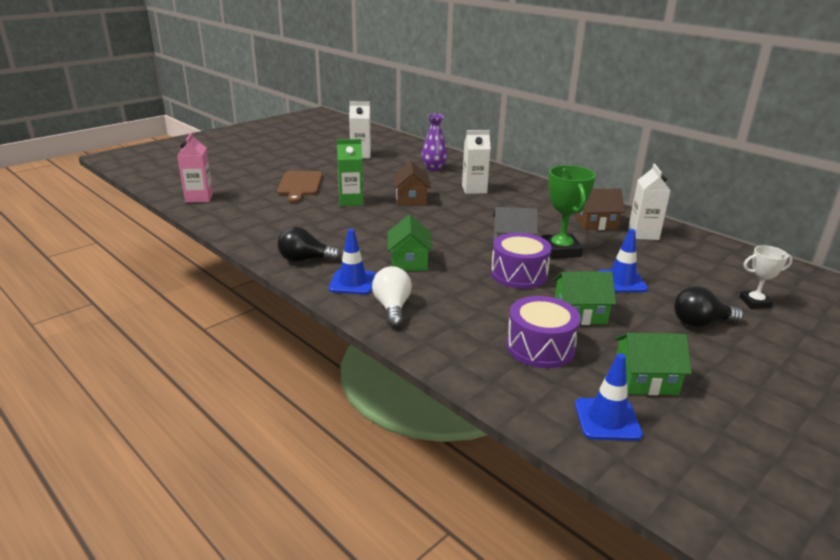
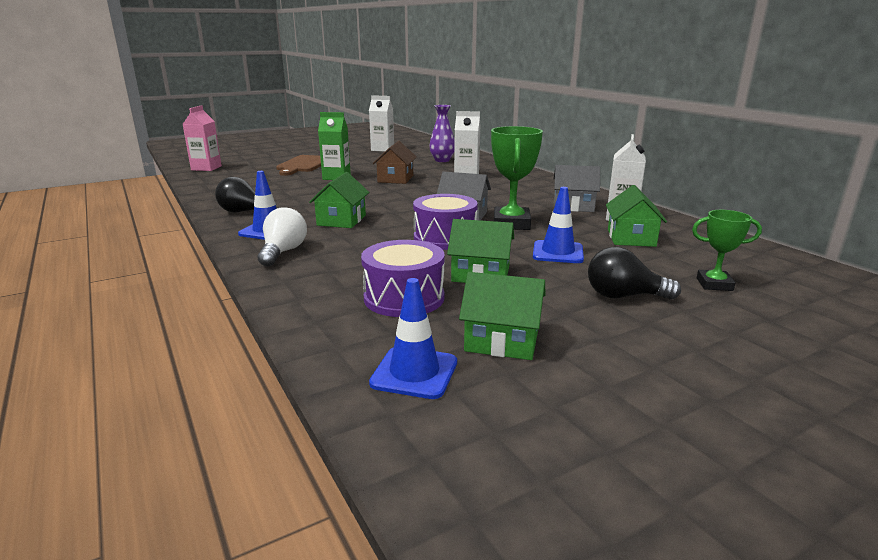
camera: 15 degrees right, 5 degrees down
brown house [575,189,625,230] -> grey house [553,165,600,212]
white trophy [739,245,793,309] -> green trophy [692,210,762,291]
none -> green house [606,185,667,247]

